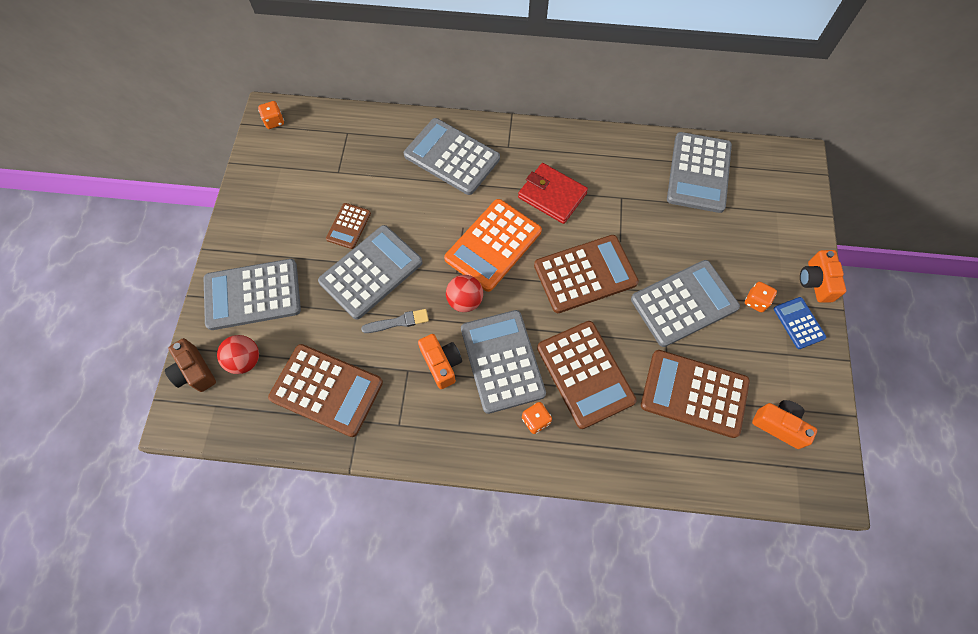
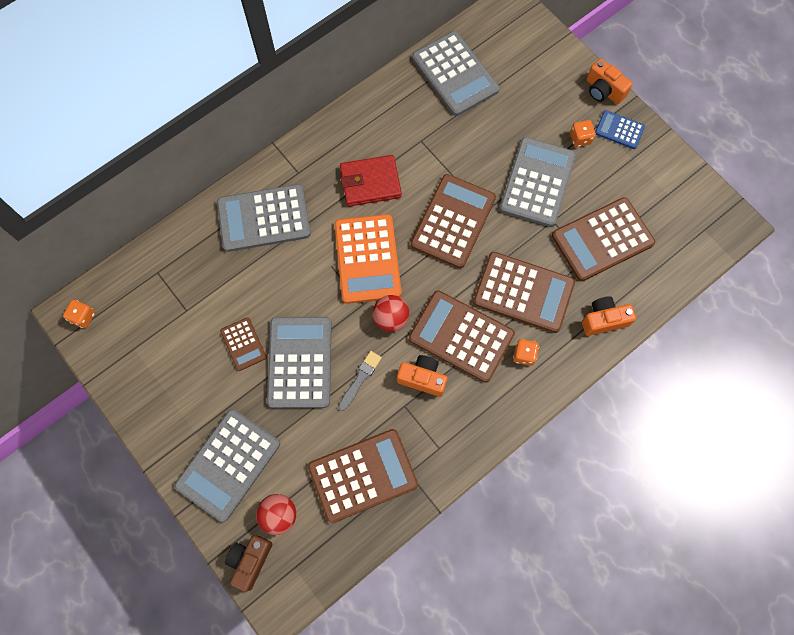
camera: 45 degrees left, 5 degrees up
brown camera [165,338,216,392] -> brown camera turned 105 degrees clockwise [225,535,272,592]
grey calculator [461,310,546,414] -> brown calculator [409,290,515,383]
orange camera [752,400,817,449] -> orange camera moved to [582,296,636,336]

